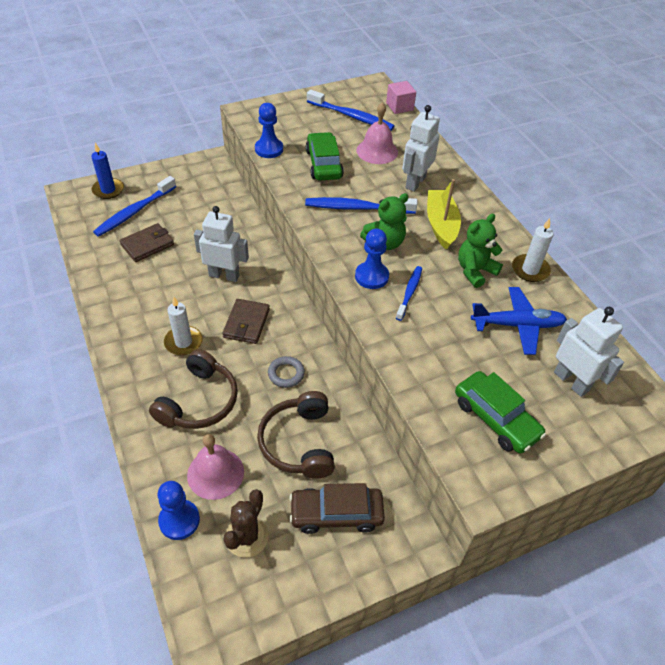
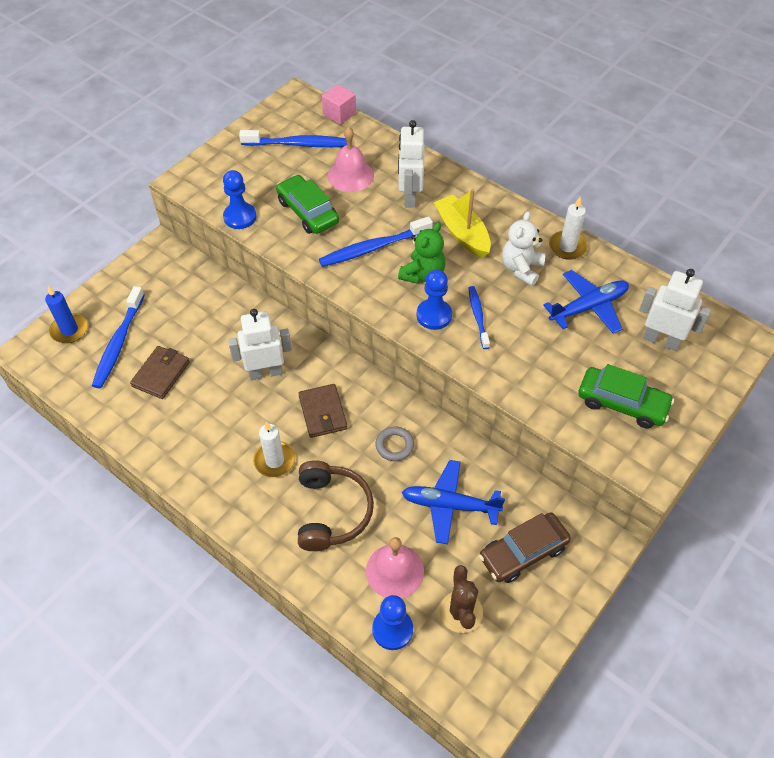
camera: 25 degrees left, 5 degrees up
brown headphones [257,391,335,479] -> blue plane [402,460,505,544]
green teddy bear [458,214,503,288] -> white teddy bear [502,211,545,286]

